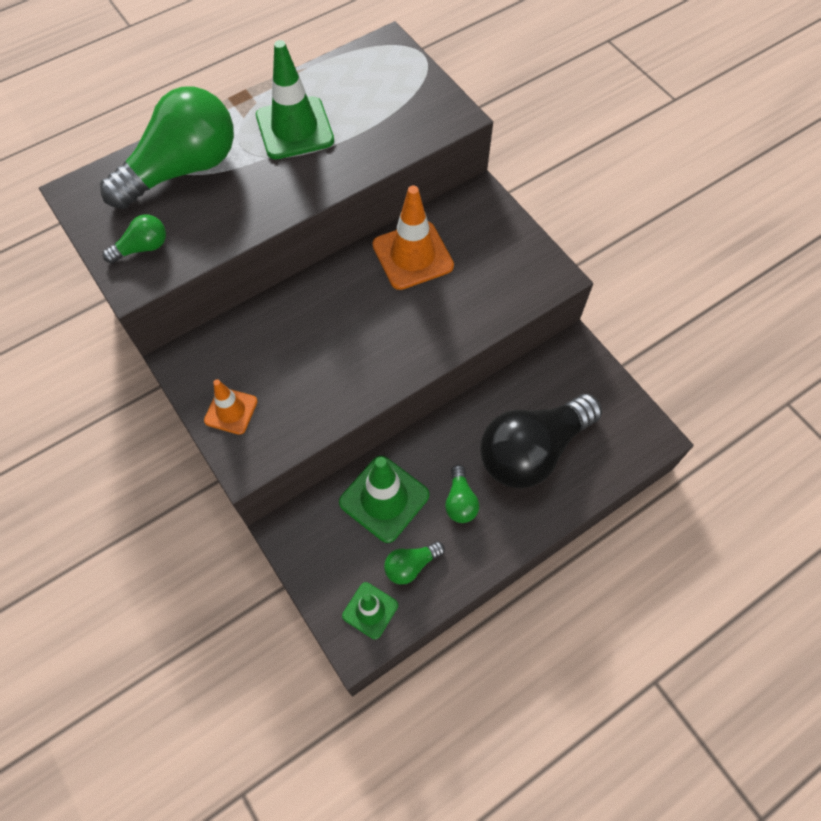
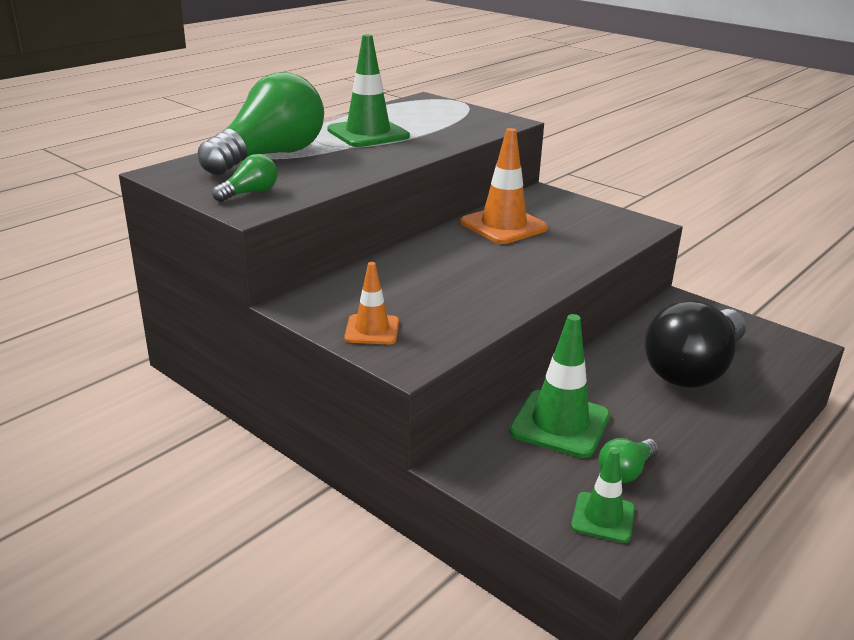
camera: 15 degrees left, 35 degrees down
green light bulb [445,465,479,523] -> none

